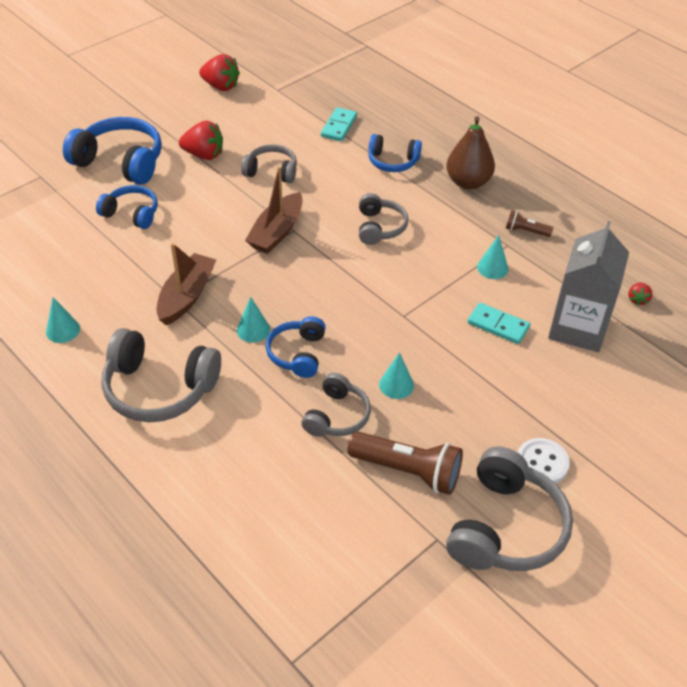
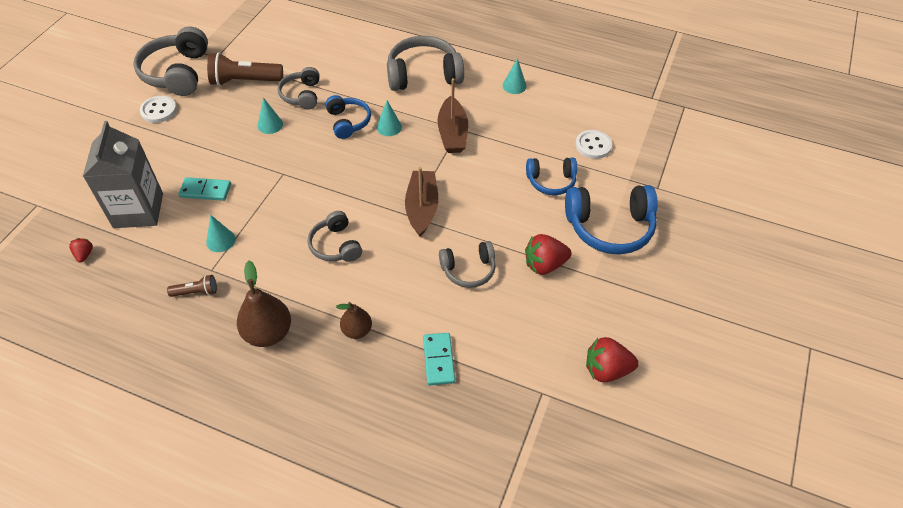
camera: 155 degrees right, 5 degrees up
blue headphones [368,134,422,172] -> brown pear [336,302,372,339]
none -> white button [575,130,612,159]

